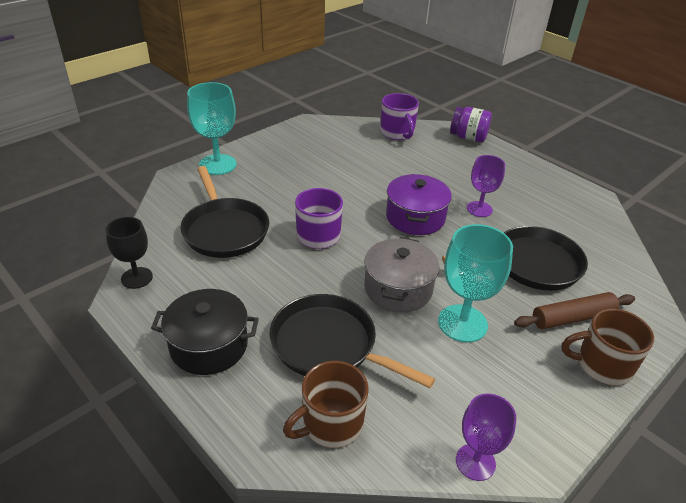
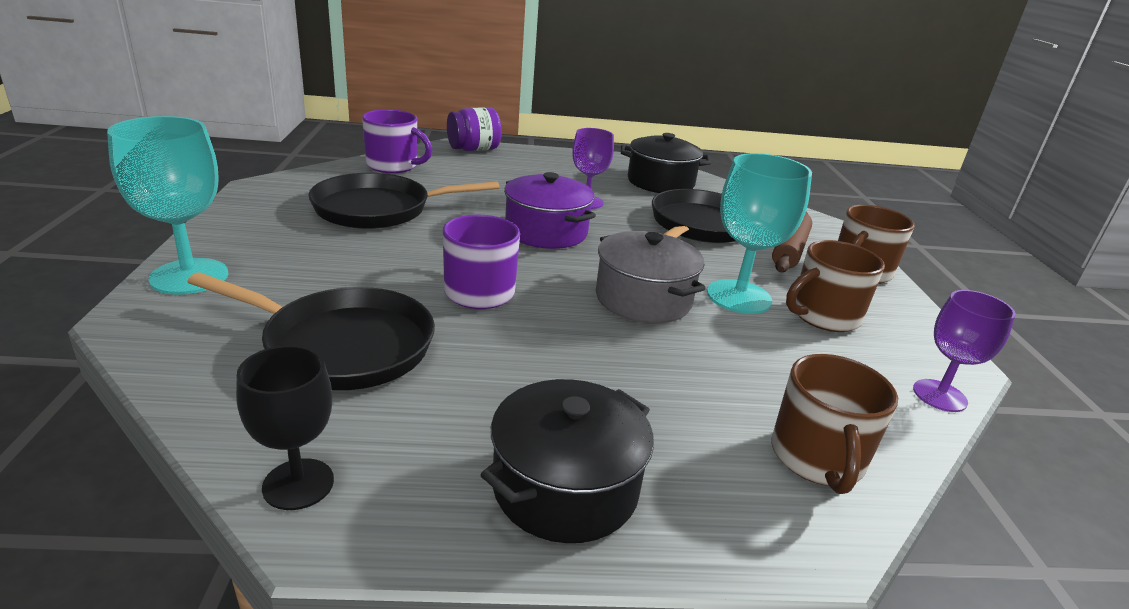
camera: 50 degrees left, 10 degrees down
black pan [269,294,435,388] -> black pan moved to [308,173,500,229]
none -> black pot [621,133,711,193]
none -> brown mug [786,240,885,332]

